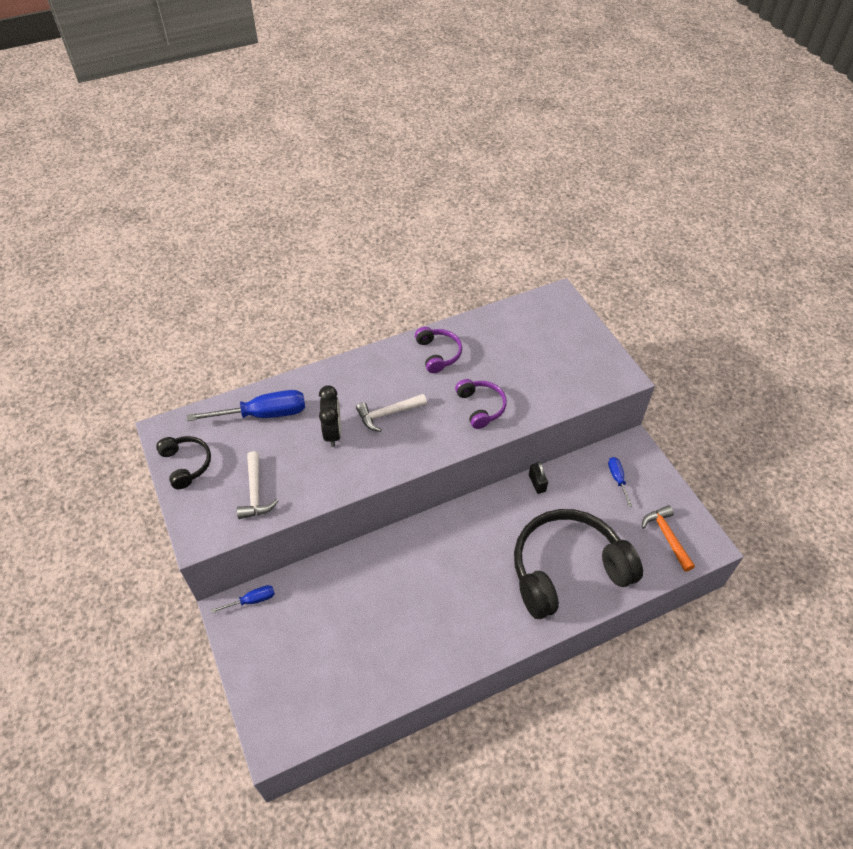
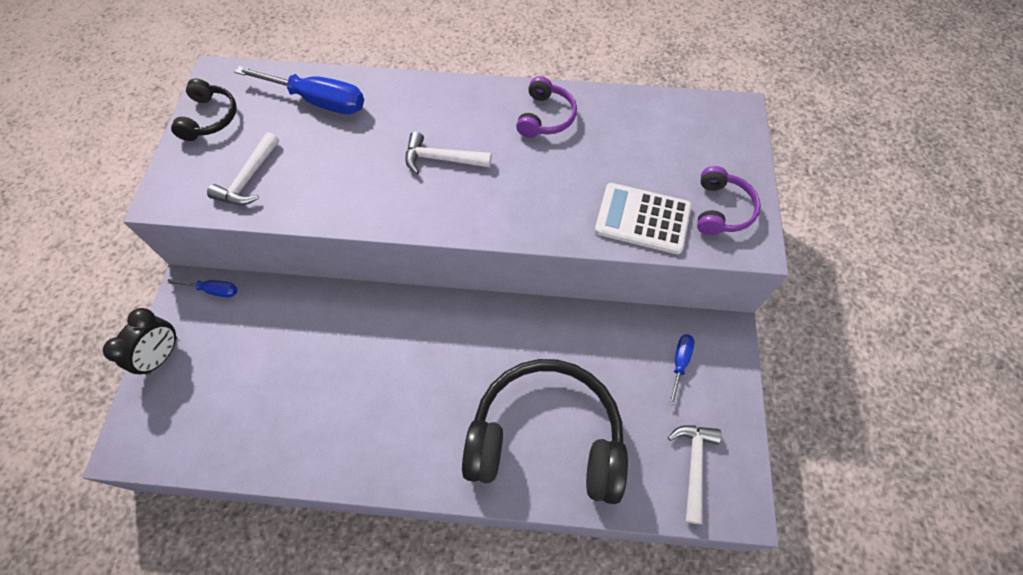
camera: 30 degrees right, 10 degrees up
black clock [319,385,341,447] -> black clock moved to [103,308,177,375]
purple headphones [455,379,507,429] -> purple headphones moved to [697,166,761,235]
black padlock [529,462,548,494] -> none
orange hammer [642,505,695,572] -> white hammer [668,425,721,524]
none -> white calculator [595,183,692,254]

